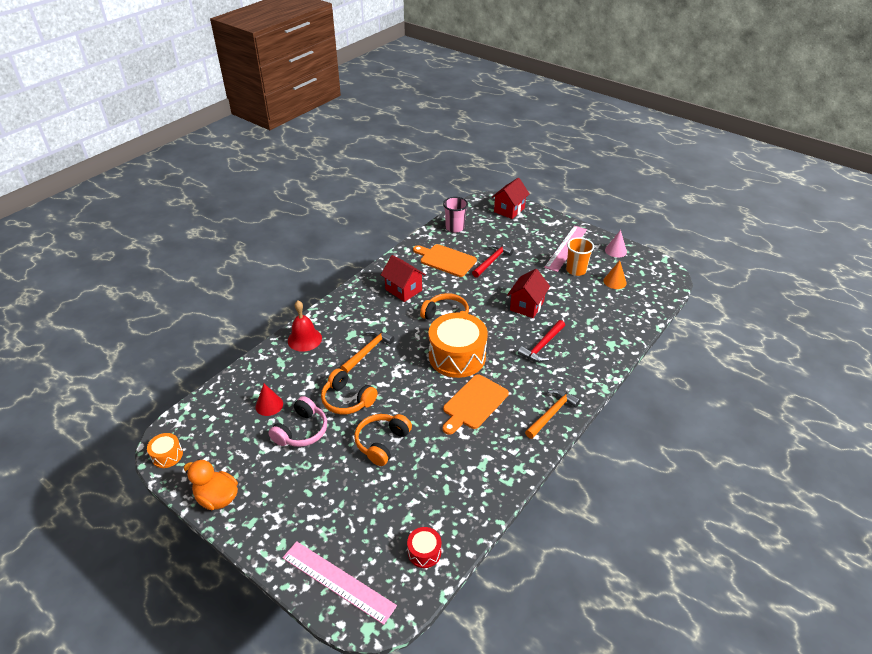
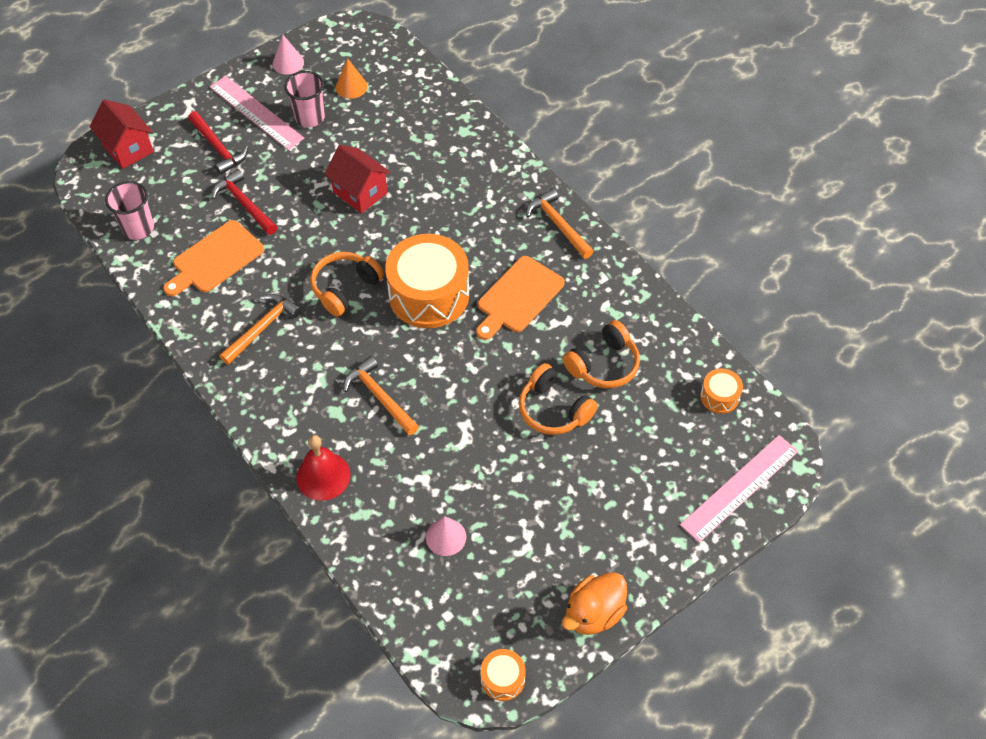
camera: 75 degrees left, 15 degrees up
red cone [256,384,283,416] -> pink cone [426,516,466,556]
pink headphones [268,396,327,447] -> none
orange headphones [321,369,378,415] -> orange headphones moved to [563,320,640,388]
red house [381,255,426,302] -> orange hammer [219,294,302,365]
red drum [407,527,441,568] -> orange drum [700,368,743,414]
orange cutting board [443,374,509,435] -> orange cutting board turned 75 degrees clockwise [476,256,565,340]
red hammer [518,320,565,362] -> red hammer moved to [188,111,248,175]
orange cup [566,237,594,276] -> pink cup [284,71,325,128]

